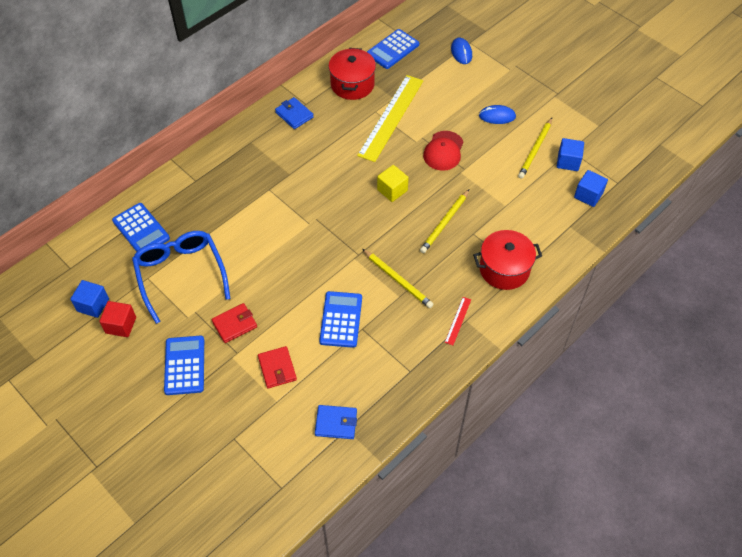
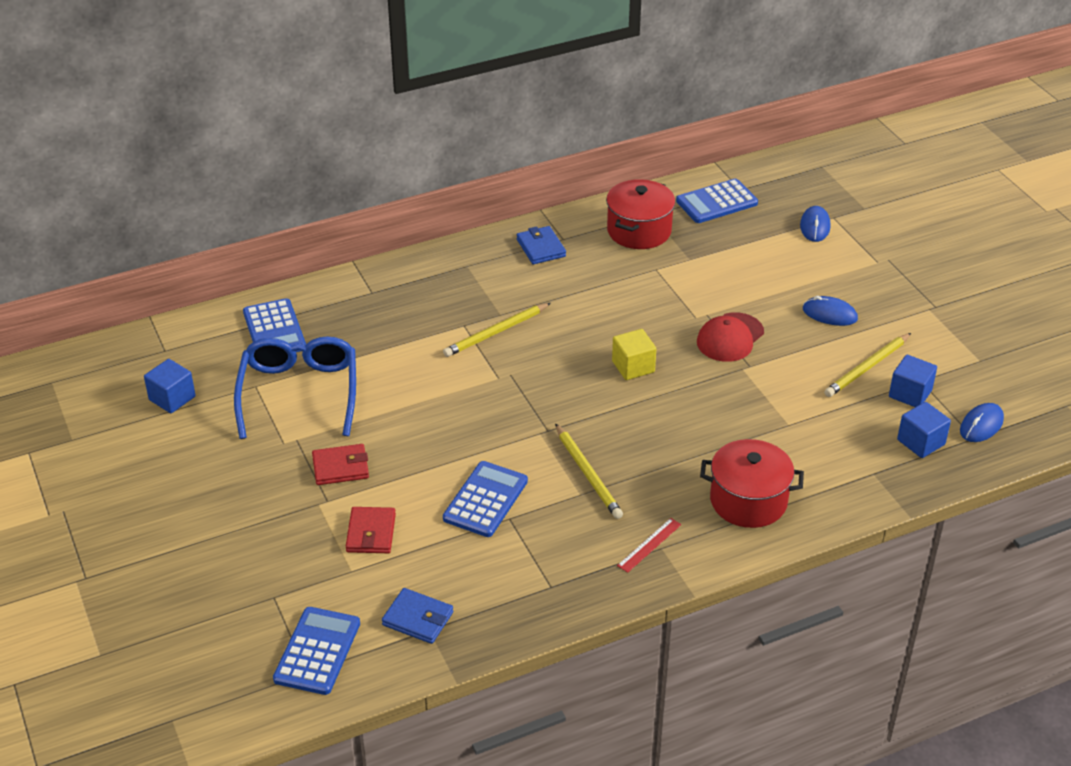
camera: 20 degrees right, 15 degrees down
red cube [99,301,136,337] -> none
blue calculator [164,336,204,395] -> blue calculator moved to [273,607,360,695]
yellow ruler [357,75,423,162] -> none
yellow pencil [420,189,469,253] -> yellow pencil moved to [443,303,551,357]
none -> blue mouse [960,403,1004,442]

